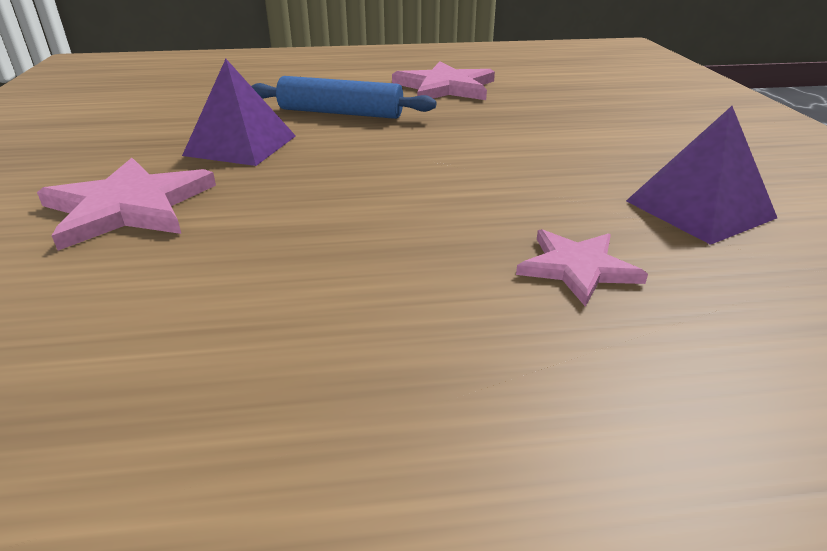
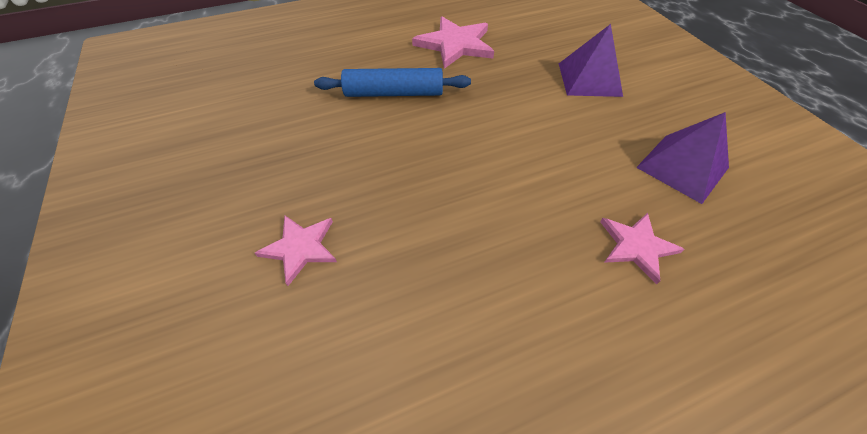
camera: 15 degrees left, 20 degrees up
pink star [37,158,216,250] -> pink star [255,216,337,286], size x0.62
purple pyramid [182,59,296,166] -> purple pyramid moved to [559,24,623,97]

